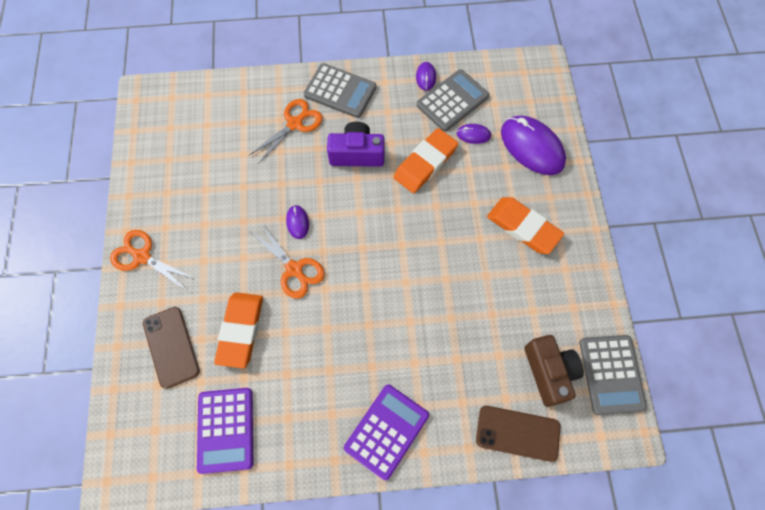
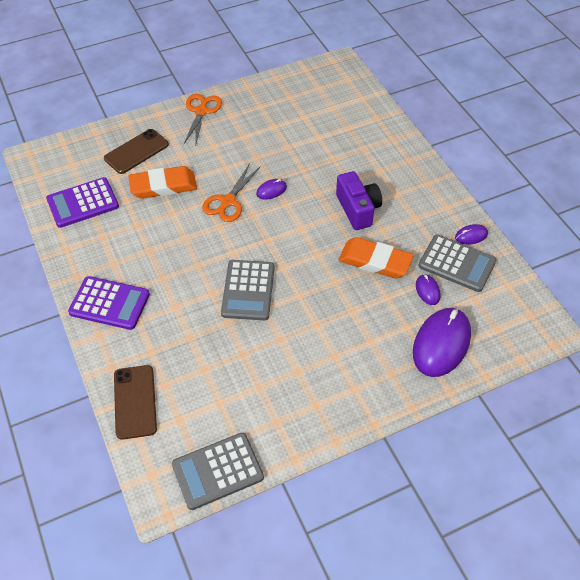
camera: 70 degrees right, 15 degrees down
orange scissors [249,99,323,164] -> none
grey calculator [304,63,376,118] -> grey calculator moved to [221,260,274,321]
orange eraser [487,197,564,254] -> none
brown camera [524,335,584,407] -> none

